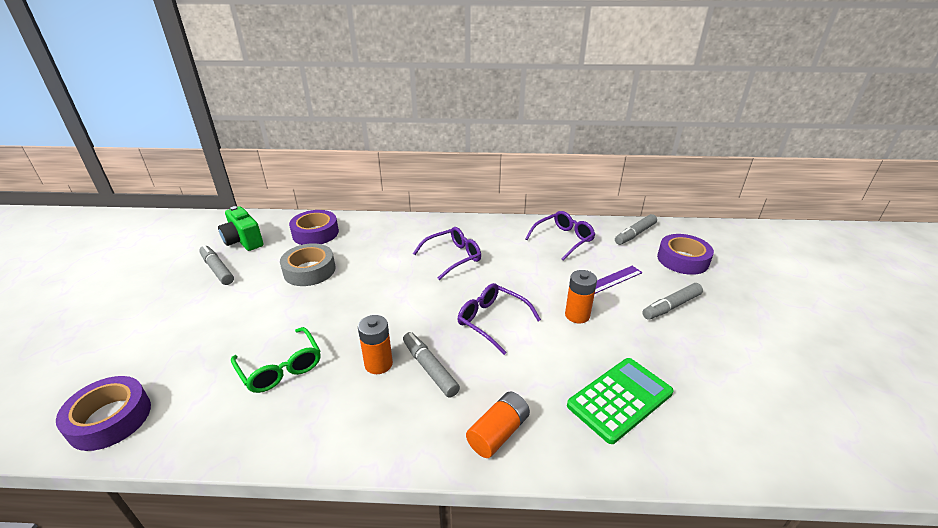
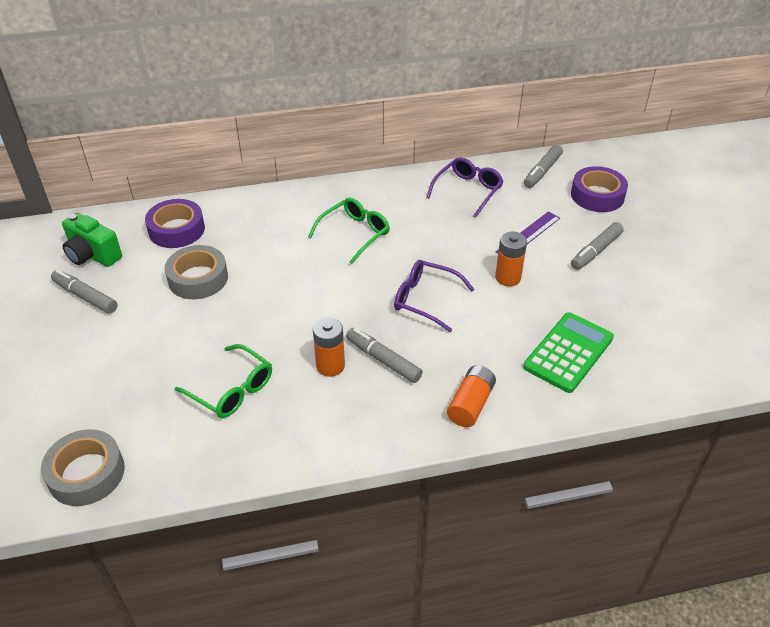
camera: 15 degrees left, 10 degrees up
purple tape [56,376,151,451] -> grey tape [41,429,125,506]
purple glasses [413,227,481,280] -> green glasses [308,198,390,264]

